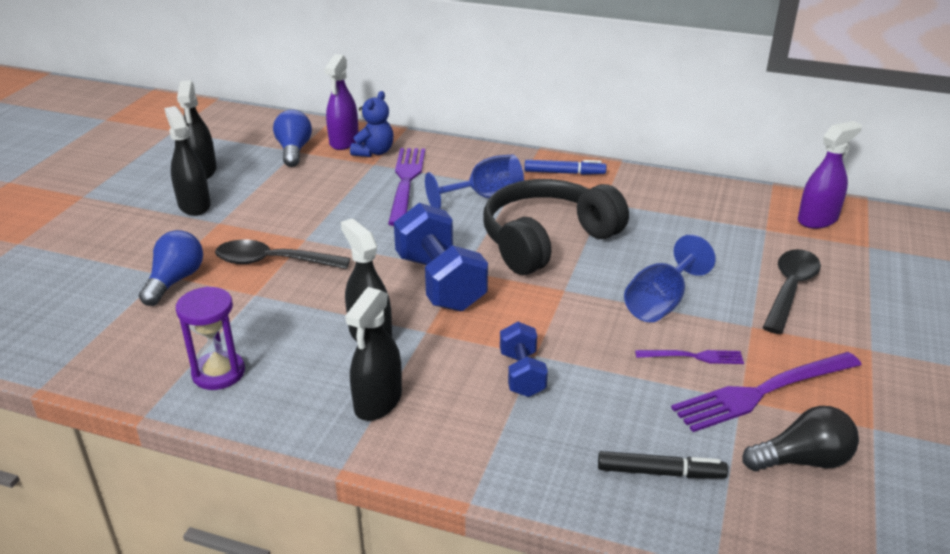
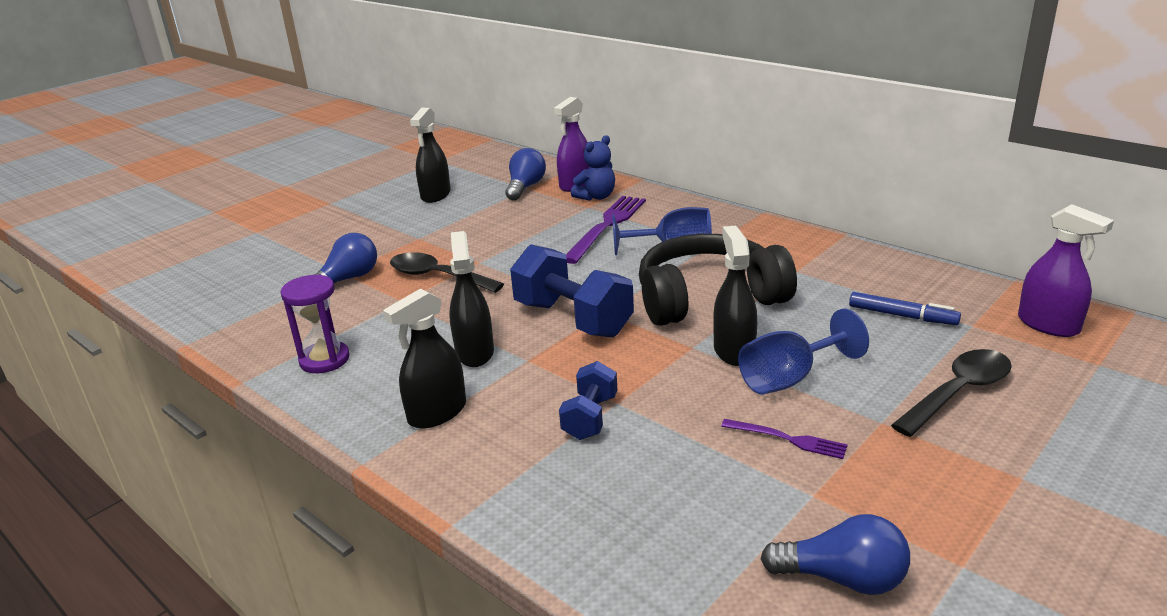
camera: 25 degrees right, 5 degrees down
black spray bottle [164,106,211,216] -> black spray bottle moved to [713,226,757,366]
blue dumbbell [394,203,488,312] -> blue dumbbell turned 45 degrees counterclockwise [510,244,634,337]
blue marker [524,160,606,175] -> blue marker moved to [849,292,961,325]
black marker [598,451,728,478] -> none
purple fork [671,352,862,432] -> none
black light bulb [743,406,859,471] -> blue light bulb [761,514,910,595]
purple spray bottle [798,121,862,229] -> purple spray bottle turned 60 degrees clockwise [1018,204,1114,337]

